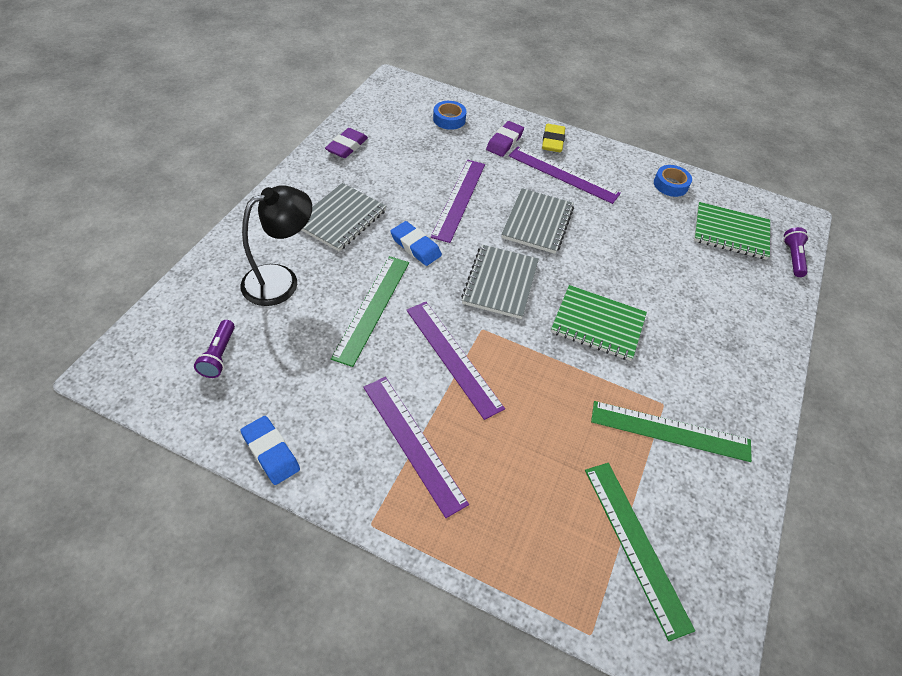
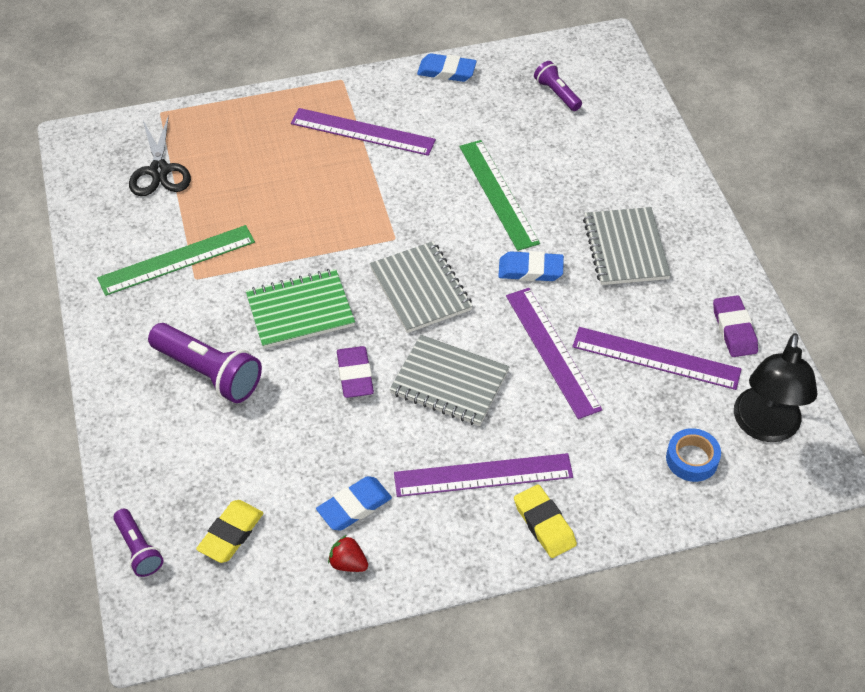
camera: 145 degrees right, 0 degrees up
black lamp [241,185,312,306] -> black lamp moved to [734,333,818,442]
purple ruler [406,302,505,420] -> purple ruler moved to [572,327,741,390]
purple eraser [486,121,524,157] -> purple eraser moved to [337,346,374,398]
grey notebook [501,188,574,254] -> grey notebook turned 45 degrees counterclockwise [389,335,509,426]
green ruler [585,463,695,641] -> black scissors [129,115,191,196]
blue tape [654,165,692,197] -> red strawberry [328,535,368,572]
green notebook [694,202,770,260] -> yellow eraser [196,500,263,563]
none -> purple flashlight [148,323,262,403]
none -> blue eraser [316,476,392,531]

